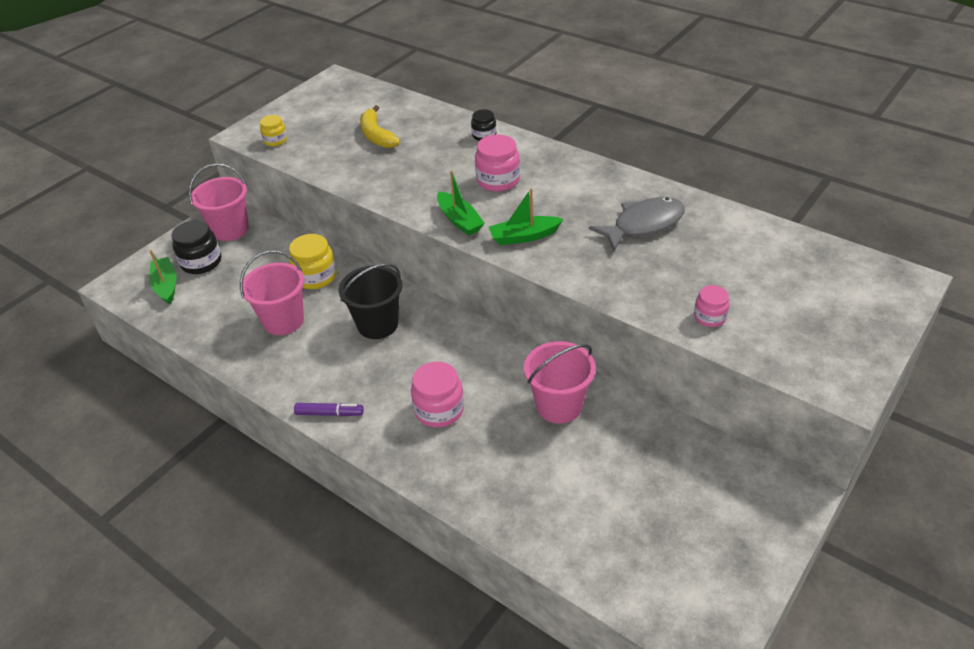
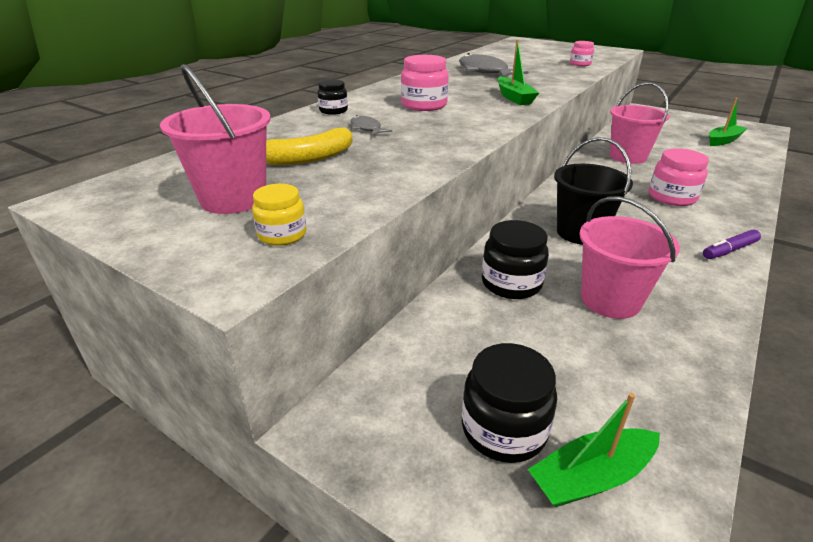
camera: 95 degrees left, 10 degrees down
pink bucket [189,163,249,241] -> pink bucket moved to [160,64,271,214]
yellow jar [289,234,337,289] -> black jar [482,220,549,299]
purple marker [294,403,364,416] -> purple marker turned 120 degrees counterclockwise [703,230,761,259]
green boat [437,170,485,236] -> green boat moved to [709,98,747,146]
none -> grey fish [351,115,392,136]

